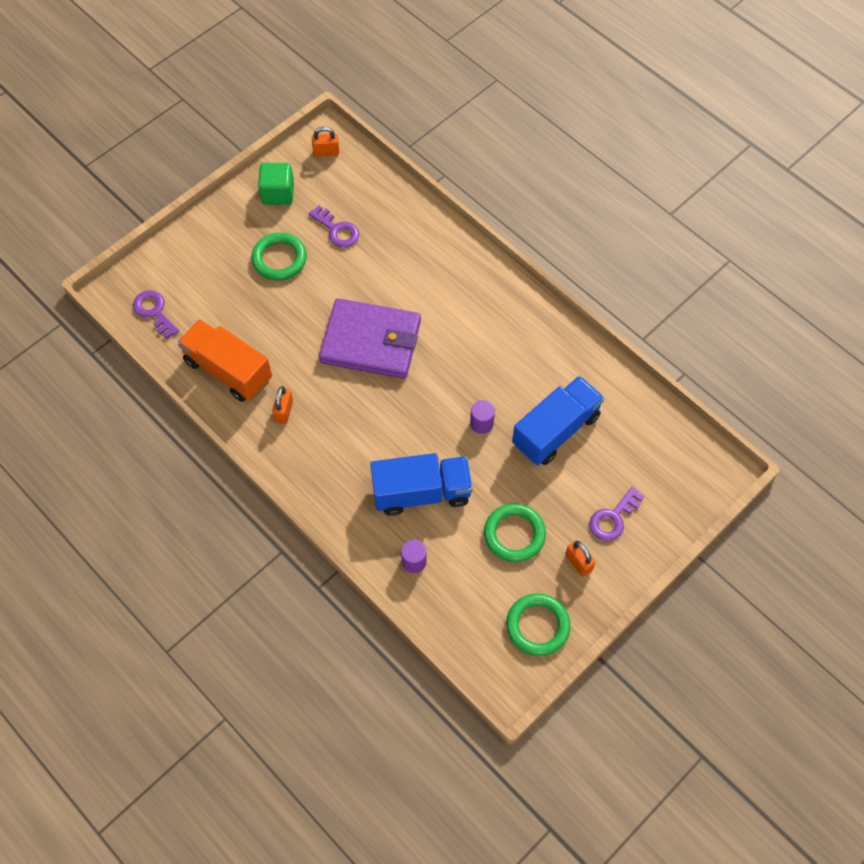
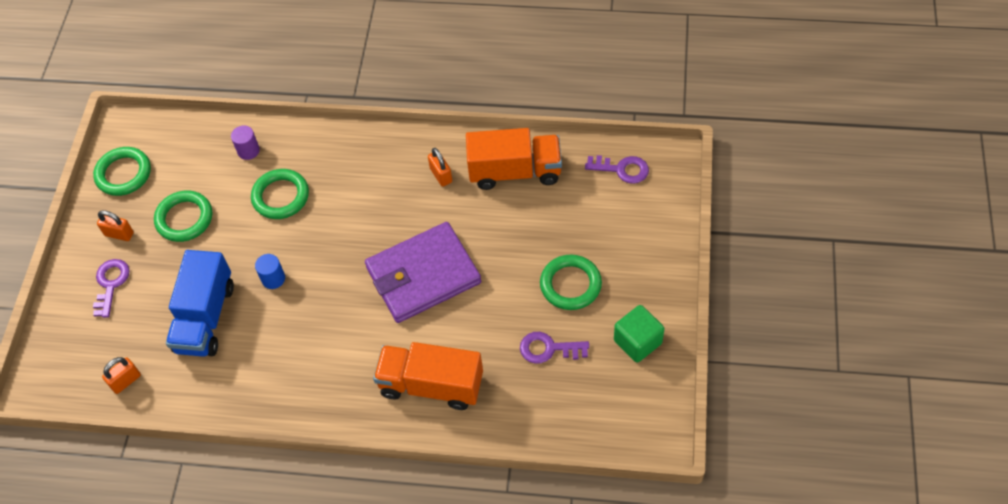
camera: 145 degrees right, 5 degrees down
orange padlock [312,127,339,157] -> orange padlock moved to [102,357,141,394]
blue truck [370,453,473,516] -> green ring [251,169,309,219]
purple cylinder [470,400,495,434] -> blue cylinder [255,254,285,289]
none -> orange truck [373,342,483,410]

